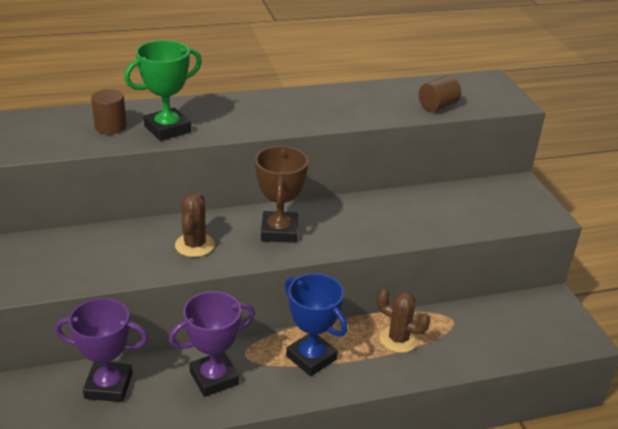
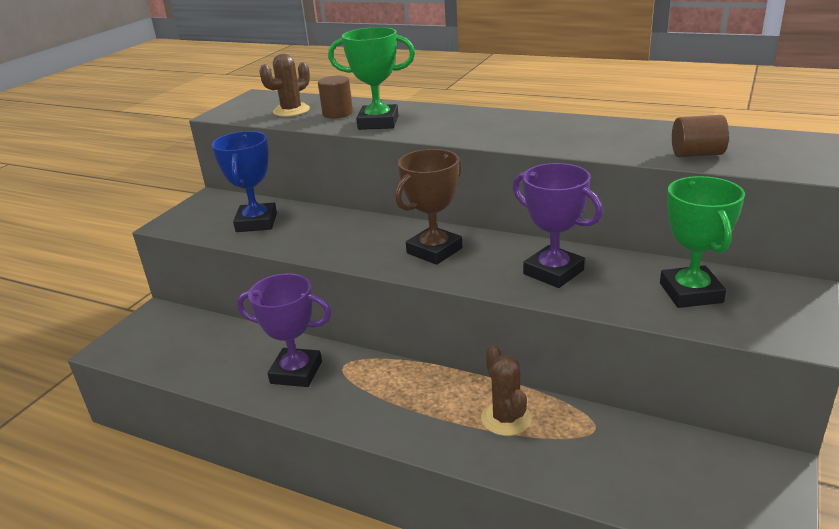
camera: 45 degrees right, 5 degrees down
purple trophy [55,298,148,402] -> purple trophy moved to [513,163,603,288]
brown cactus [175,193,215,257] -> brown cactus moved to [259,54,310,117]
blue trophy [285,273,347,376] -> blue trophy moved to [212,131,277,232]
none -> green trophy [660,176,745,308]

